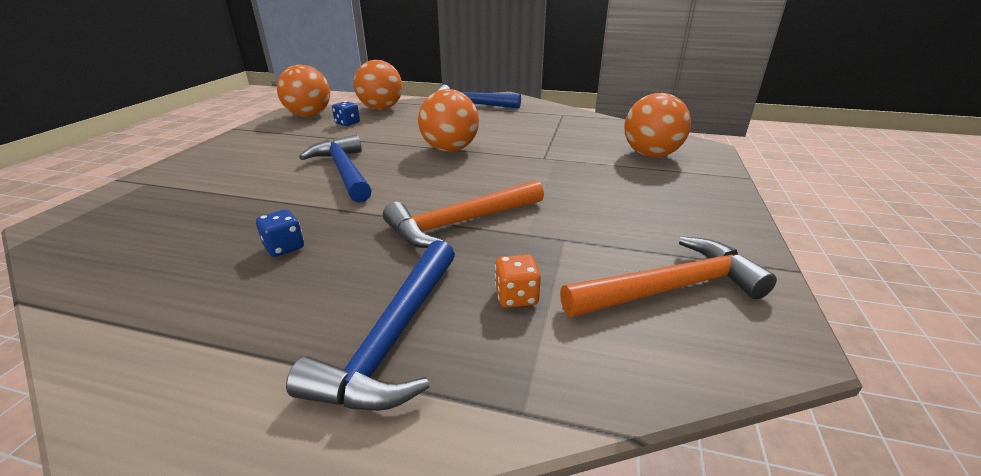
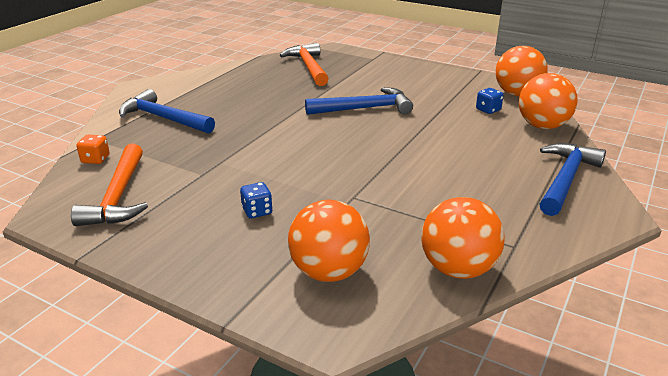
camera: 105 degrees right, 0 degrees up
blue dice [256,209,304,257] -> blue dice moved to [240,182,273,218]
orange hammer [383,180,544,248] -> orange hammer moved to [280,43,329,86]
orange ball [418,89,479,152] -> orange ball moved to [421,197,505,279]
orange dice [495,254,541,308] -> orange dice moved to [76,135,110,164]

